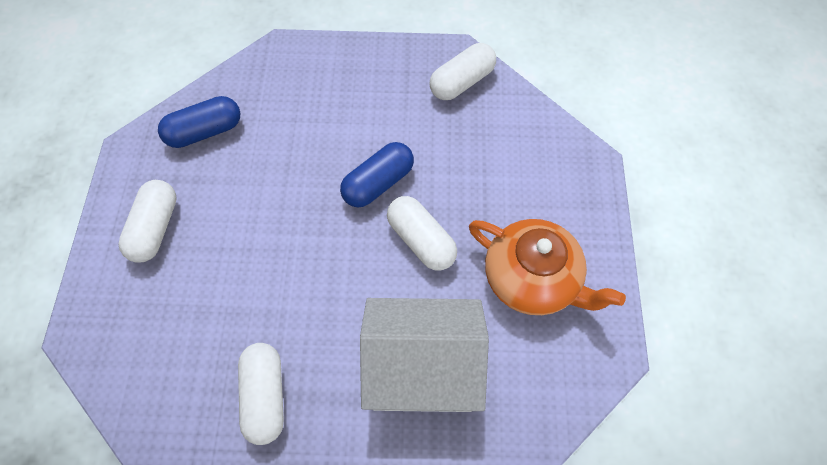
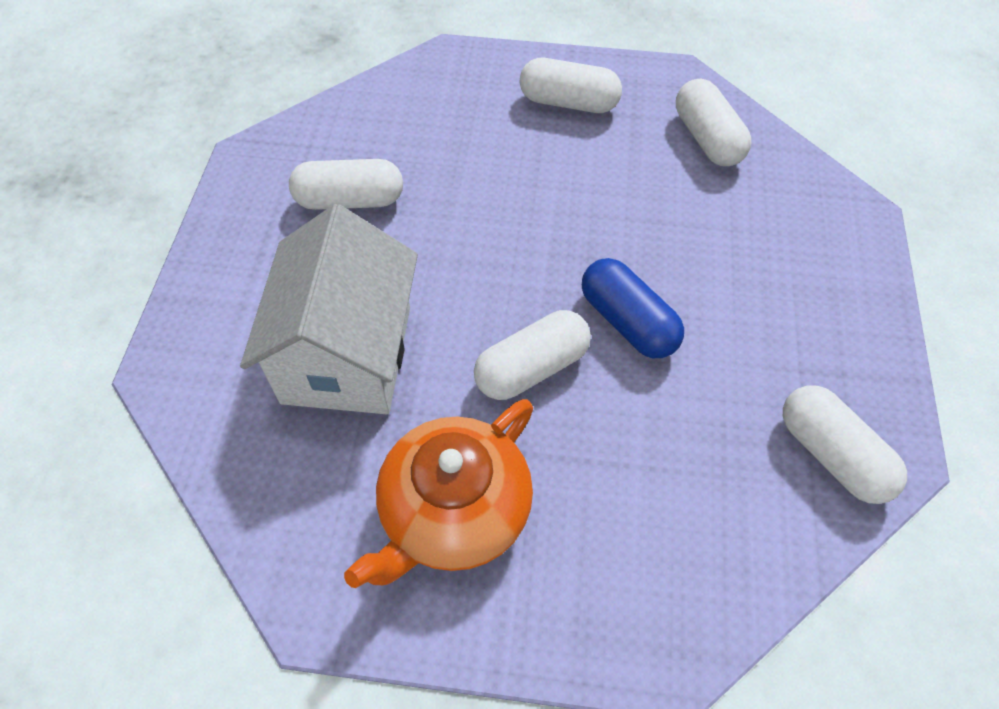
camera: 95 degrees right, 5 degrees down
blue capsule [158,96,240,148] -> white capsule [676,78,751,167]

